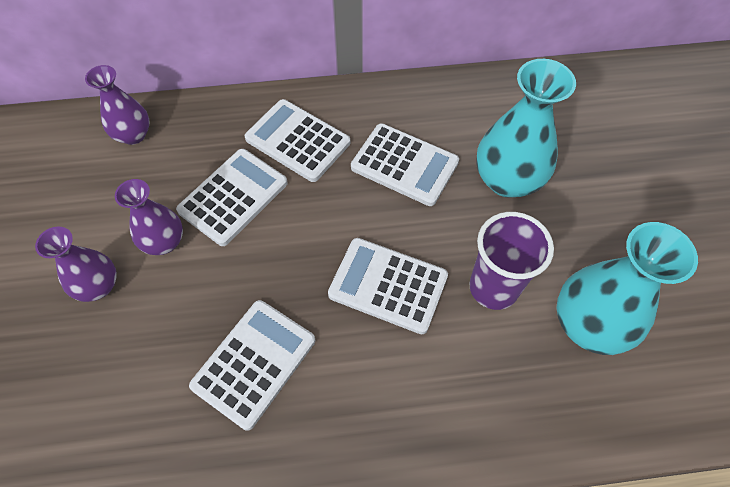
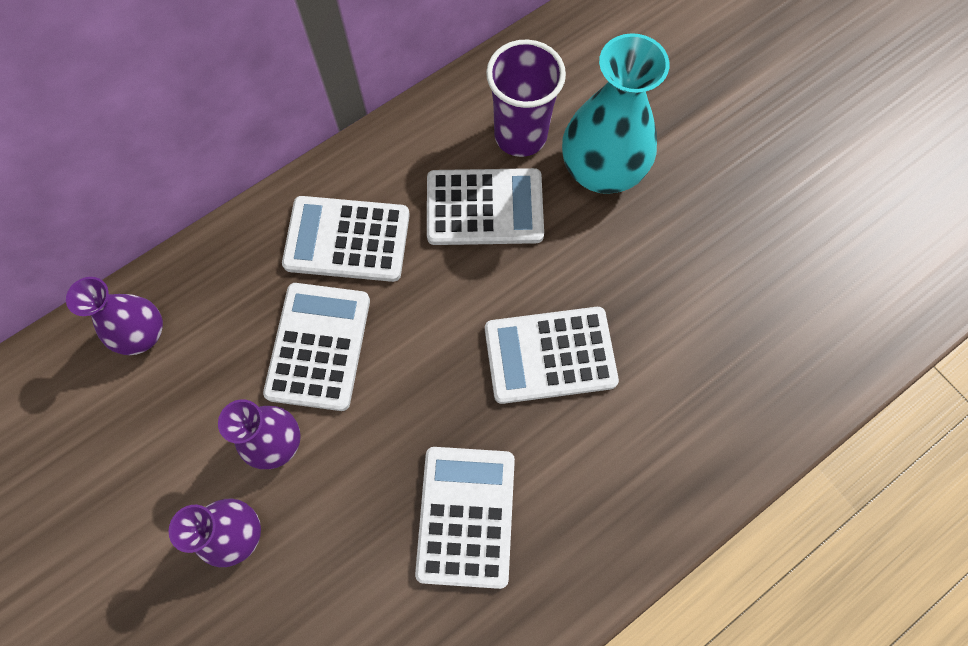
camera: 30 degrees left, 10 degrees up
purple cup [469,212,554,310] -> purple cup moved to [486,39,566,157]
turquoise vase [557,222,698,355] -> none

